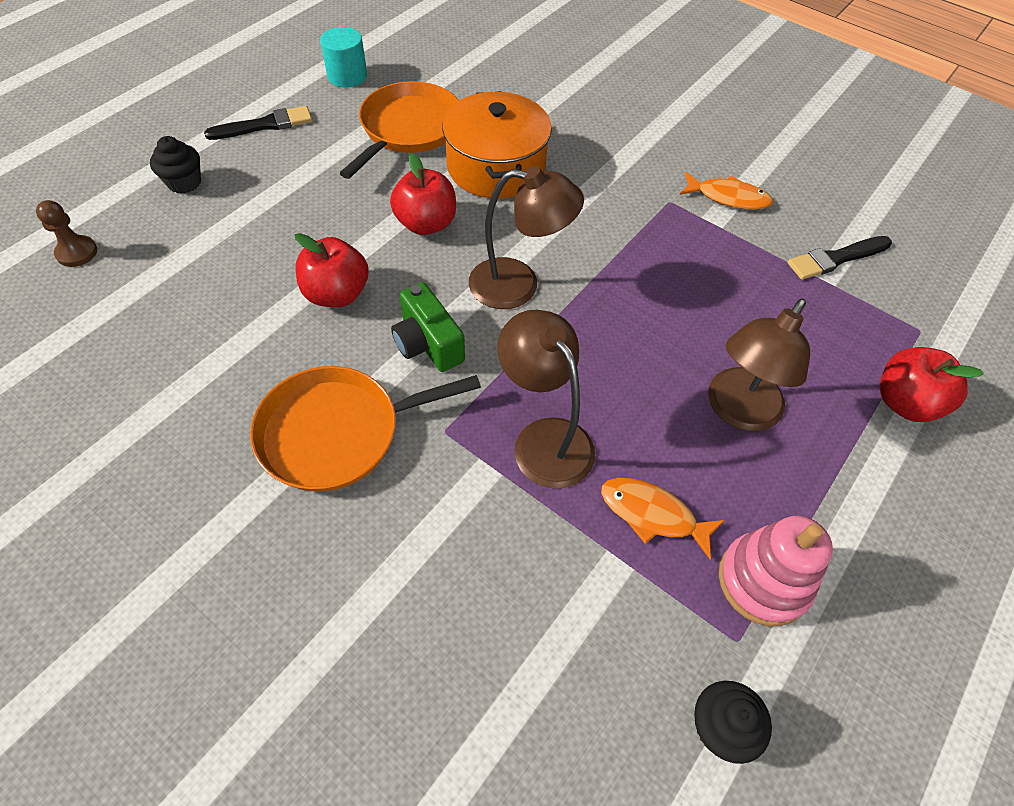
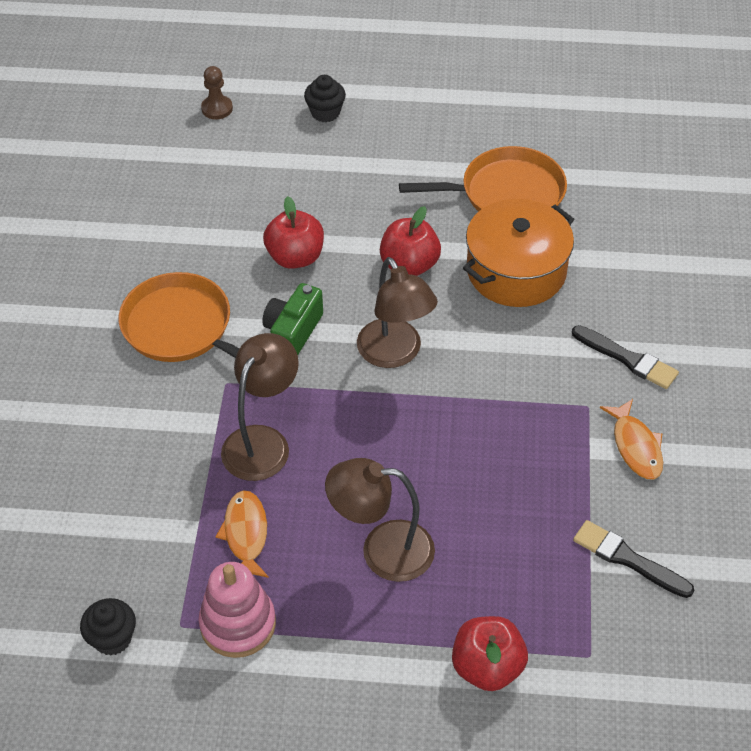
camera: 60 degrees right, 5 degrees down
black brush [204,106,312,140] -> black brush moved to [572,325,679,389]
turquoise cylinder [320,27,367,87] -> none

